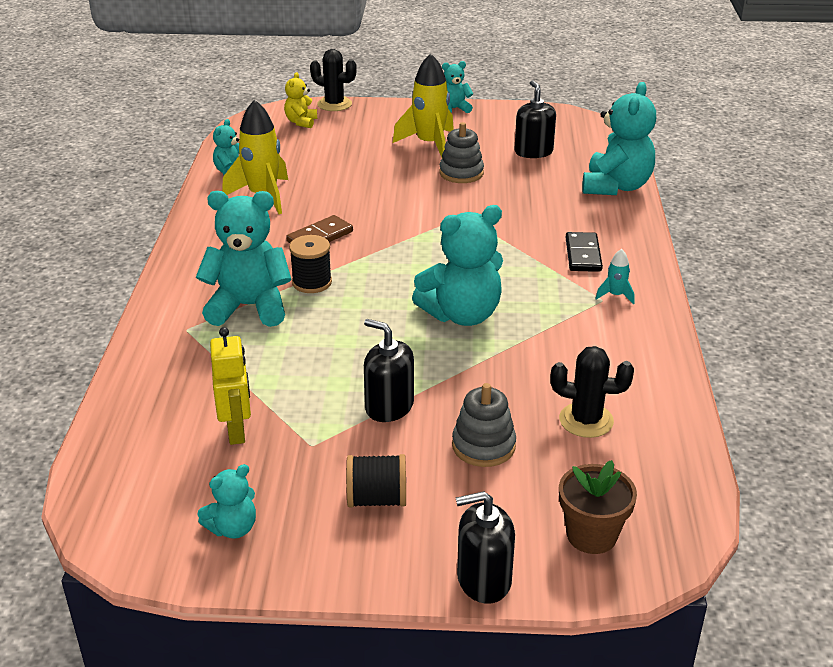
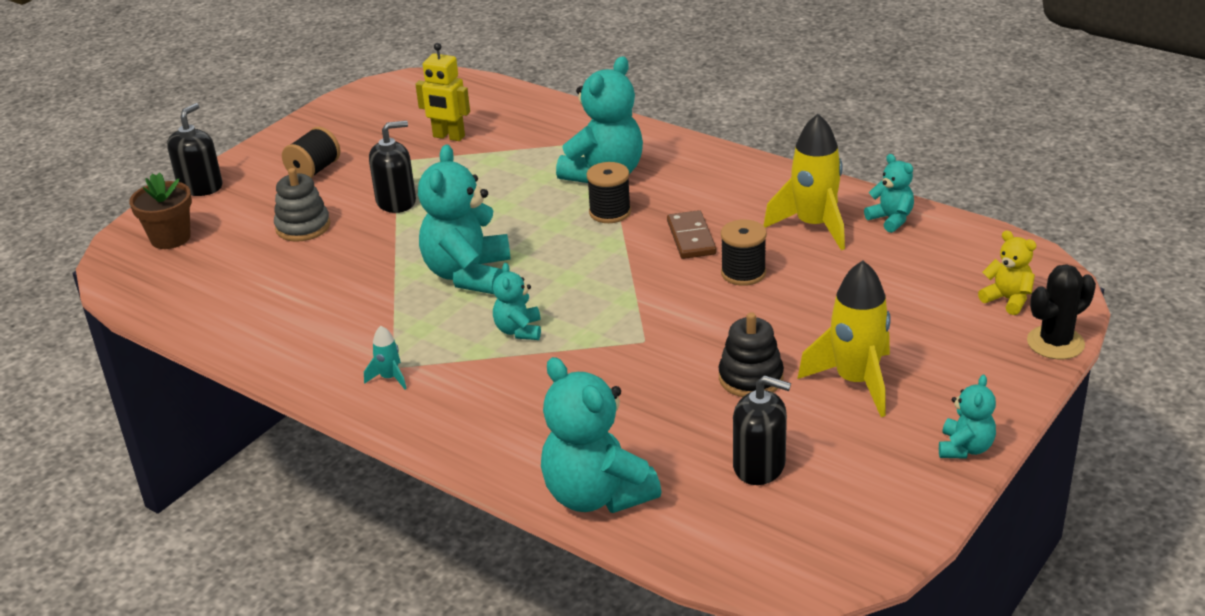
camera: 125 degrees right, 0 degrees up
turquoise teddy bear [197,464,256,539] -> turquoise teddy bear moved to [493,263,541,340]
grey stacking toy [440,122,484,183] -> black stacking toy [718,312,784,397]
black cactus [550,346,634,438] -> none
black domino [566,232,603,272] -> none
none -> black spool [721,219,767,286]

